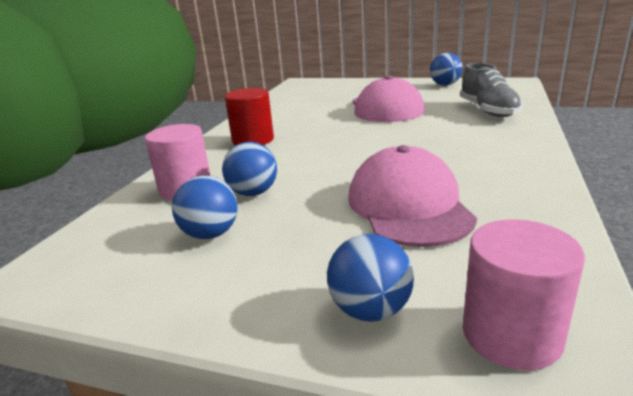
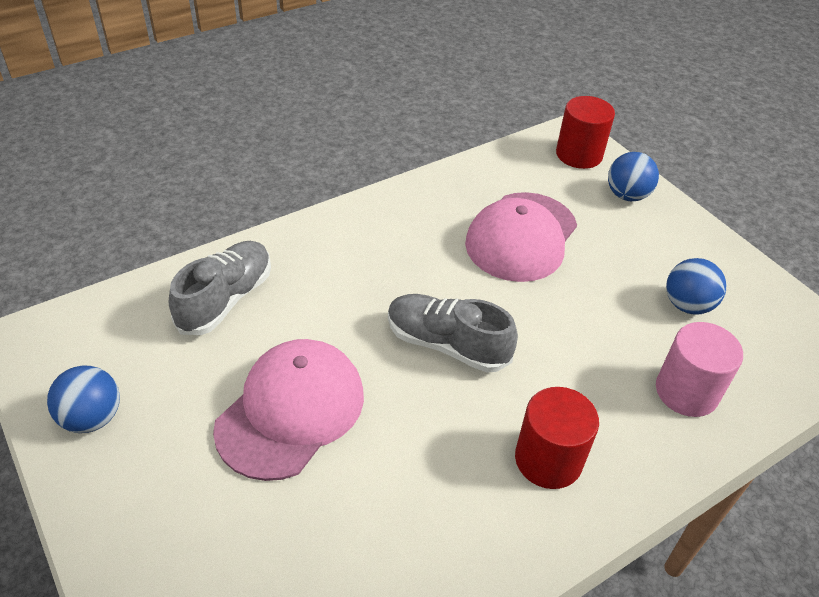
camera: 145 degrees left, 20 degrees up
blue ball [222,142,277,196] -> none
pink cylinder [463,219,585,370] -> red cylinder [556,96,615,169]
none -> grey shoe [388,294,518,373]

